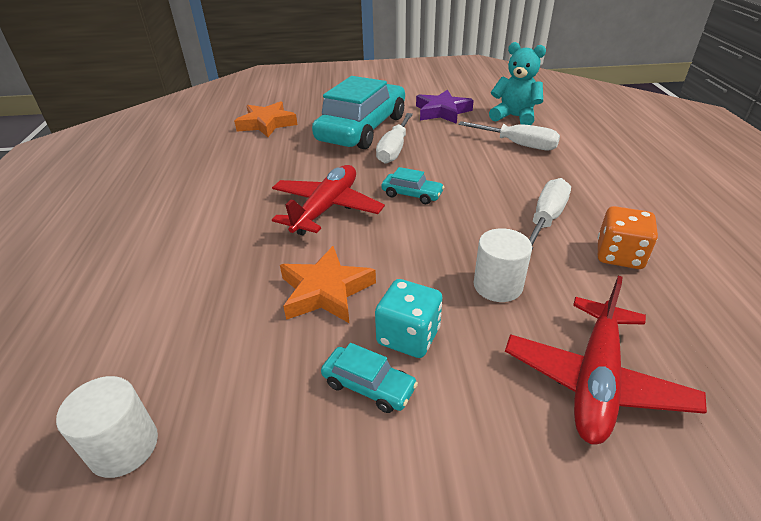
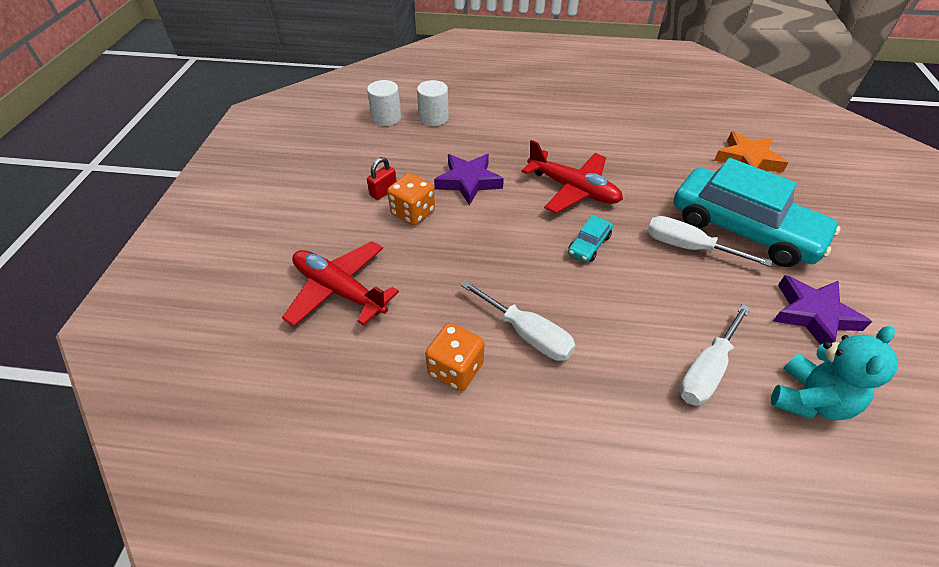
camera: 100 degrees right, 10 degrees up
orange star [280,246,376,323] -> purple star [434,154,504,205]
turquoise car [321,343,418,413] -> red padlock [367,157,397,200]
turquoise dice [375,279,442,358] -> orange dice [387,173,435,226]
white cylinder [473,228,532,302] -> white cylinder moved to [417,80,449,126]

